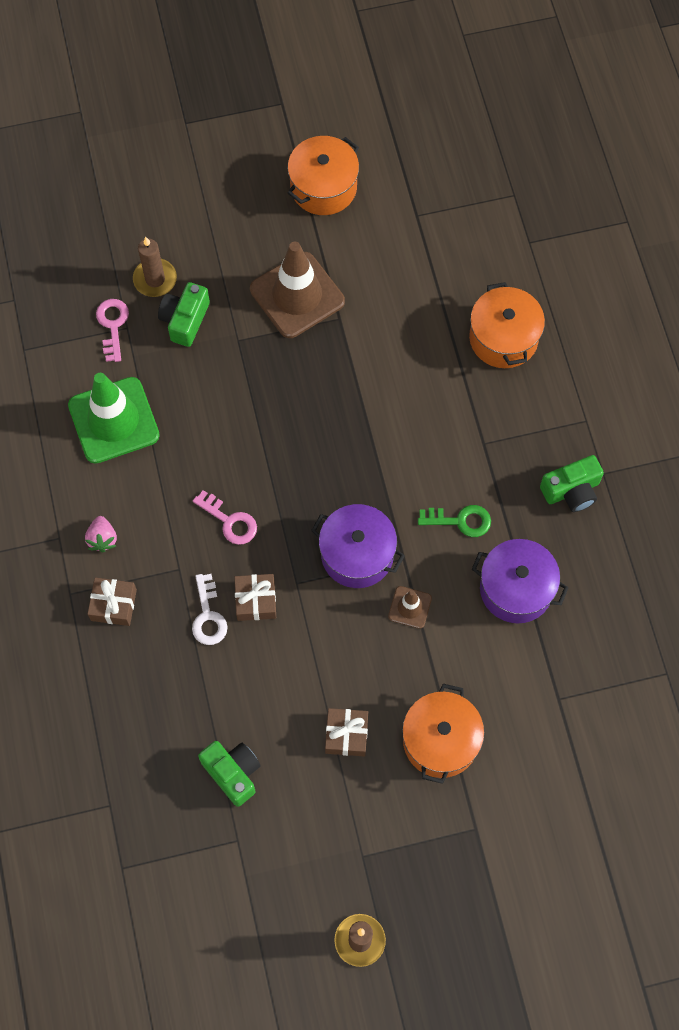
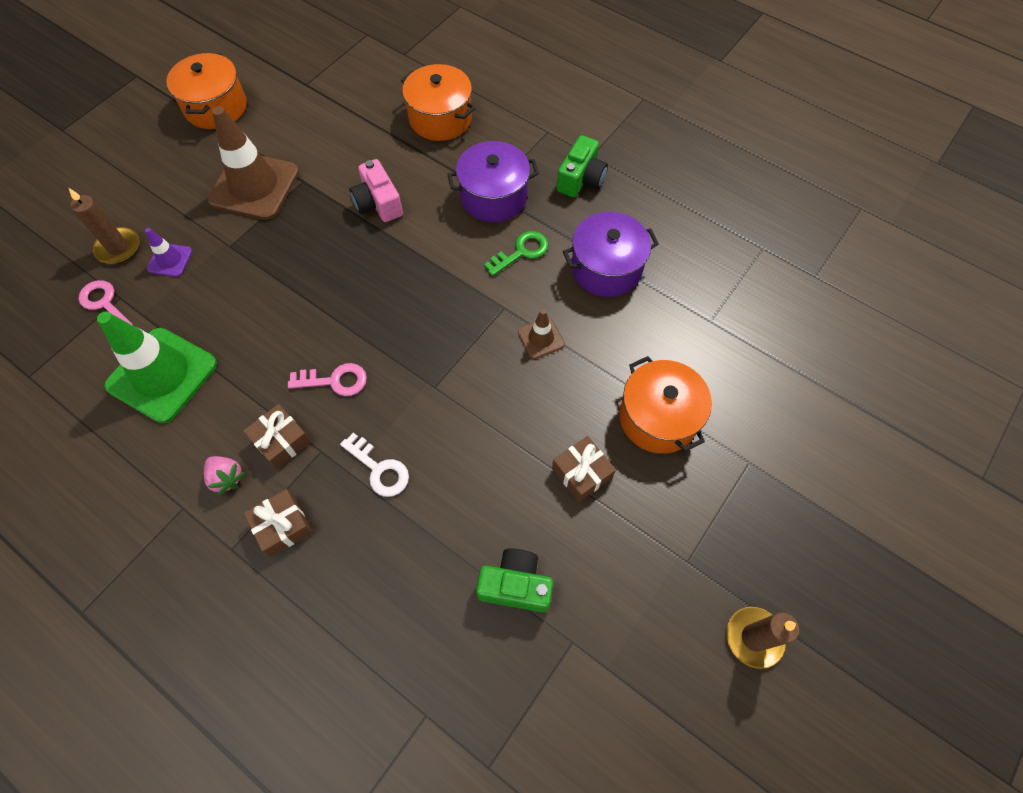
camera: 40 degrees left, 5 degrees down
green camera [158,282,210,347] -> purple traffic cone [145,228,192,277]
brown gift [234,574,276,621] -> brown gift moved to [243,404,311,469]
purple pot [311,504,405,588] -> purple pot moved to [447,141,539,222]
none -> pink camera [349,159,403,222]

